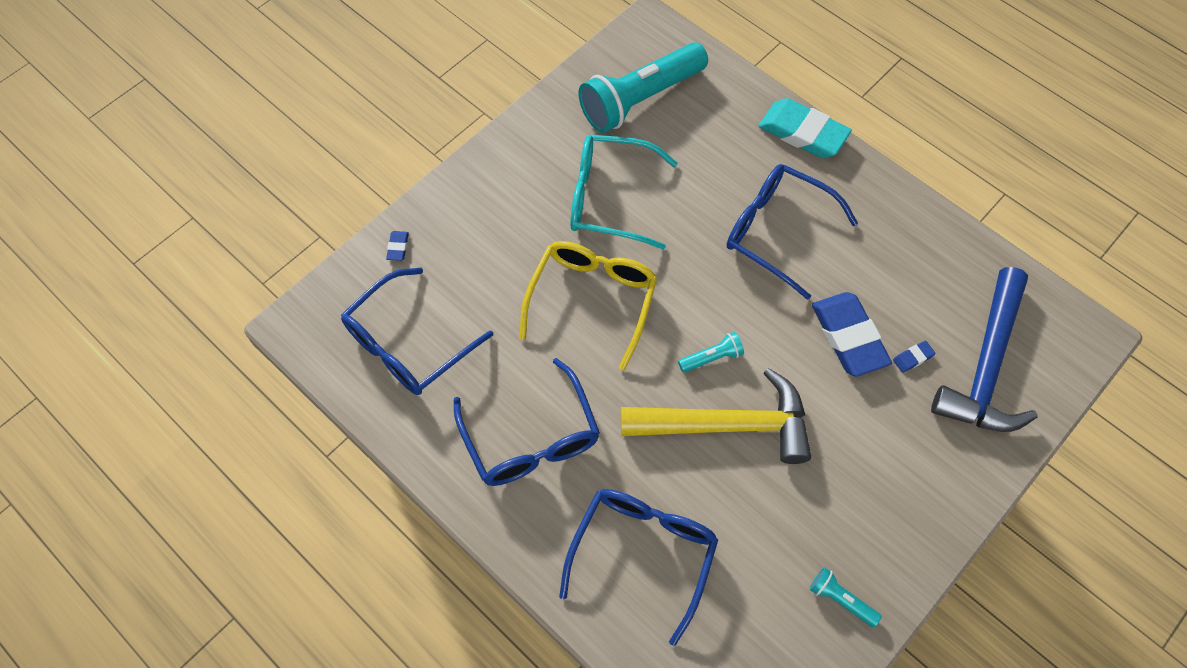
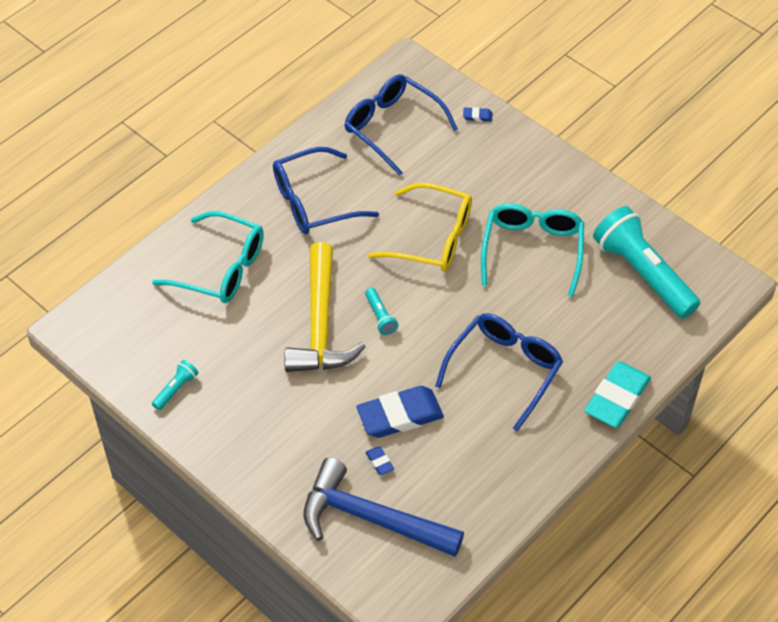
camera: 90 degrees right, 10 degrees down
blue glasses [559,489,718,646] -> turquoise glasses [152,211,264,303]

